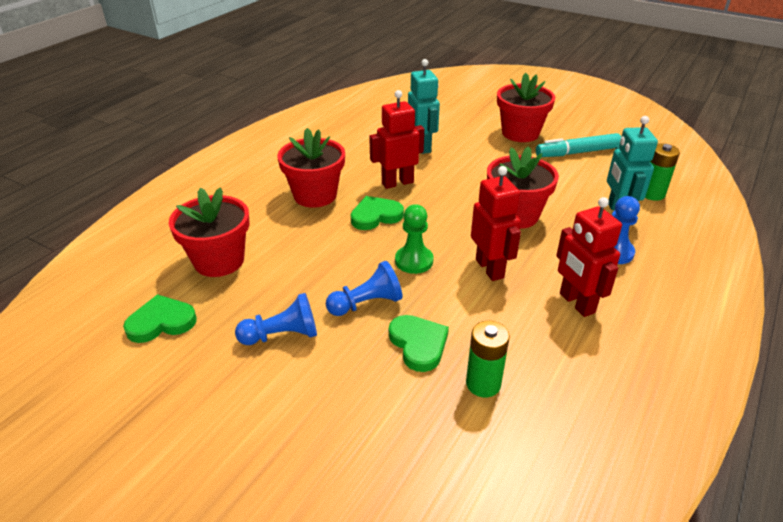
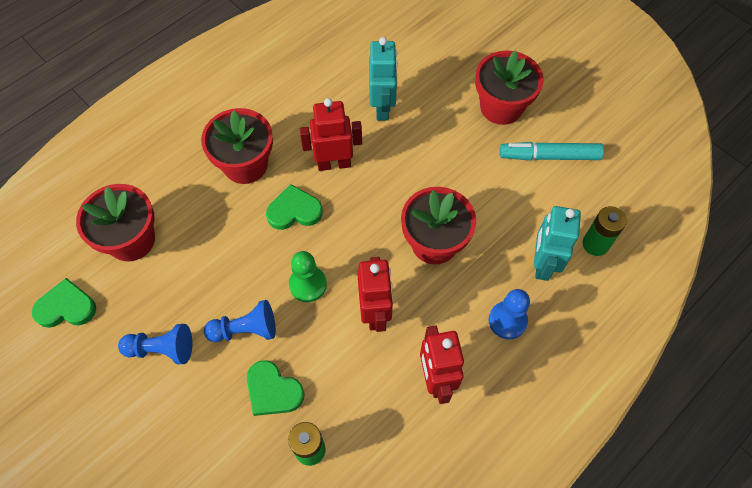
camera: 15 degrees right, 25 degrees up
green heart [389,315,449,372] -> green heart turned 135 degrees clockwise [247,360,305,416]

